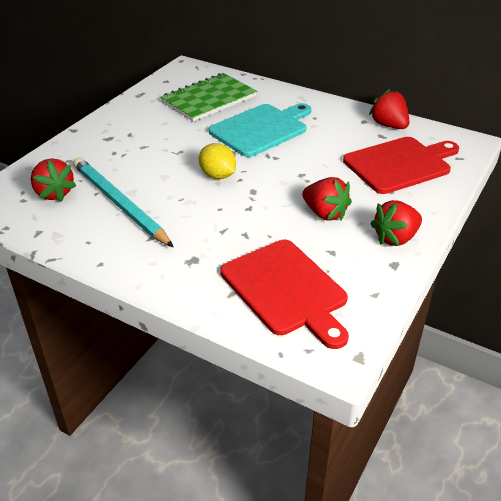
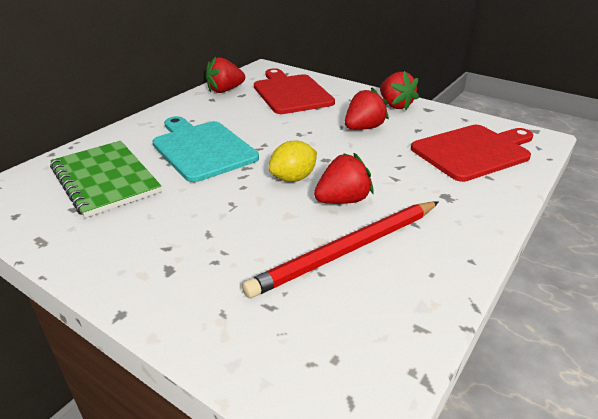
camera: 85 degrees left, 5 degrees down
red strawberry [31,158,77,202] -> red strawberry moved to [314,153,374,204]
turquoise pencil [73,158,174,247] -> red pencil [242,201,439,298]

